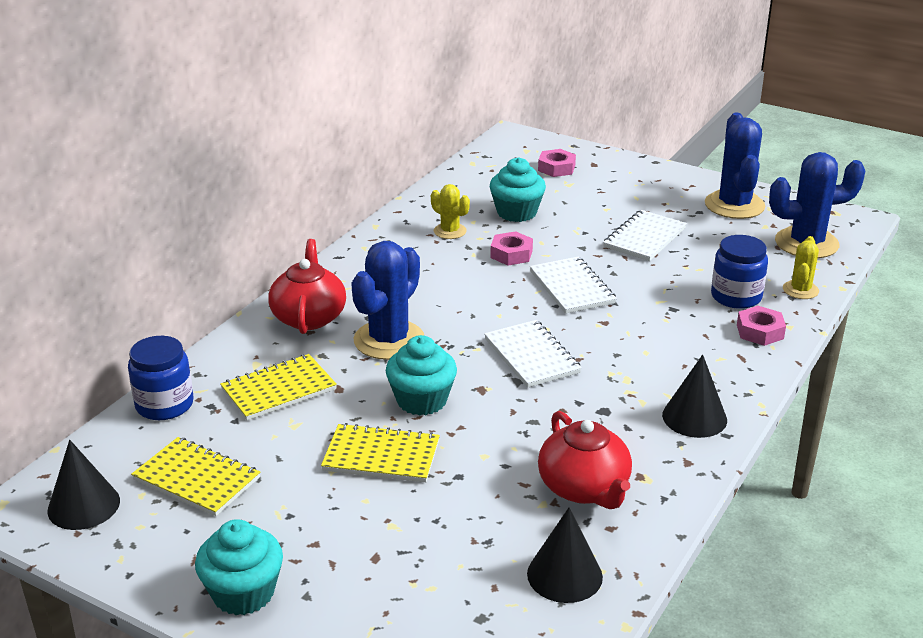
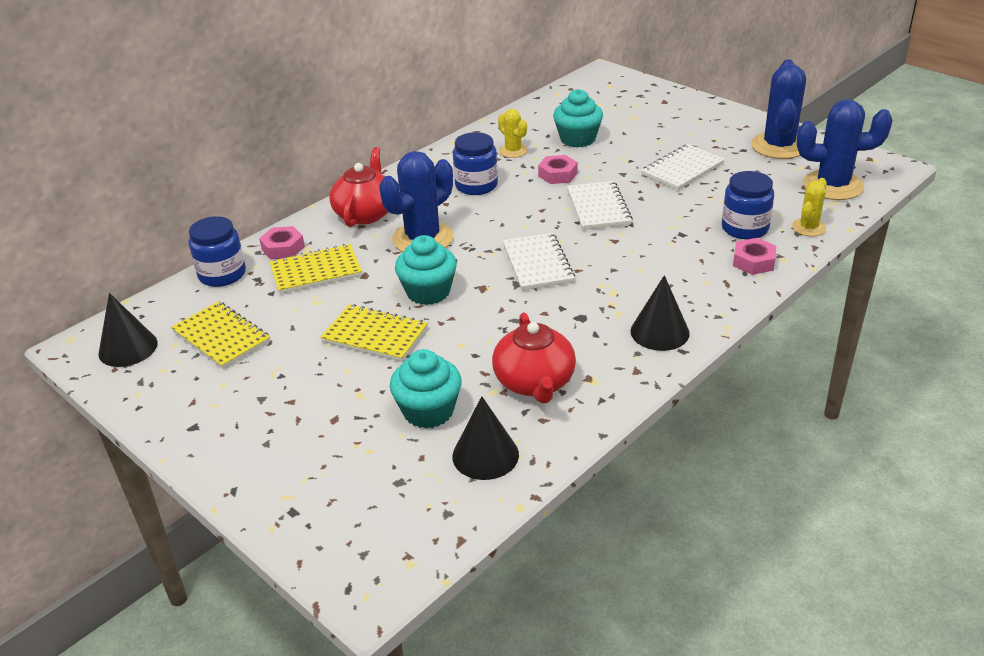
camera: 15 degrees right, 5 degrees up
turquoise cupcake [195,519,283,615] -> turquoise cupcake moved to [390,349,462,429]
pink nut [538,149,576,177] -> pink nut moved to [259,226,305,260]
none -> blue jar [453,132,498,195]

